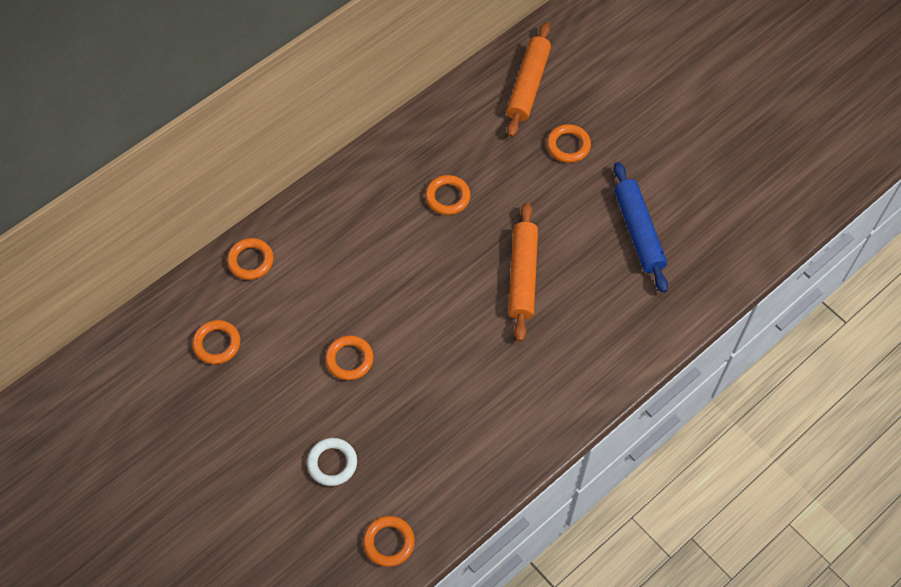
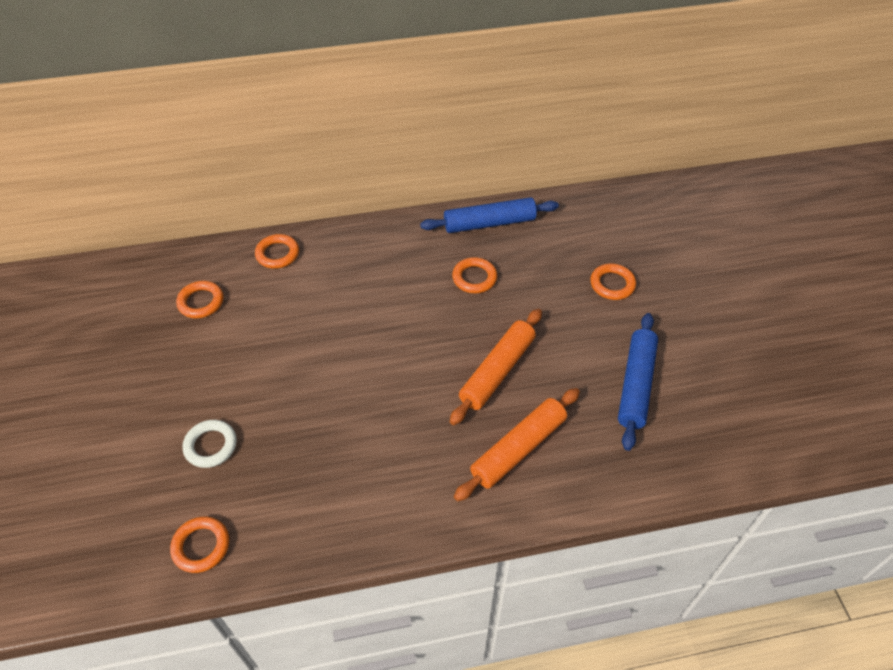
camera: 30 degrees right, 10 degrees down
orange ring [325,335,374,380] -> none
orange rolling pin [506,22,551,137] -> orange rolling pin moved to [454,388,580,501]
none -> blue rolling pin [420,197,559,233]

